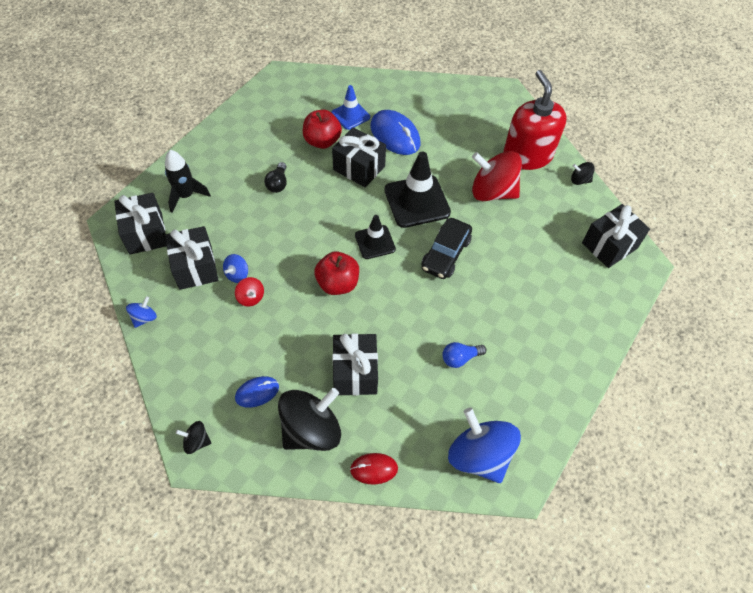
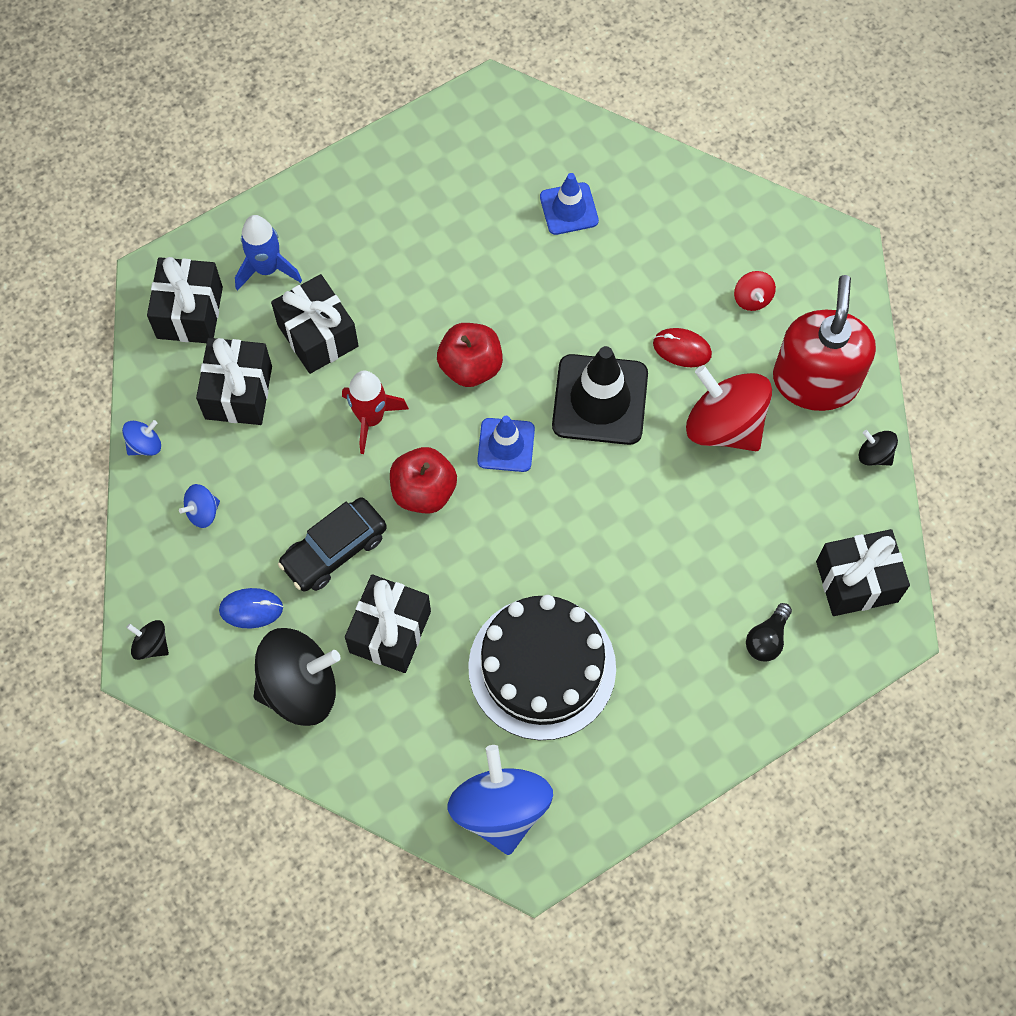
camera: 25 degrees right, 10 degrees up
black rocket [165,150,211,213] -> blue rocket [235,215,302,291]
blue spinning top [223,254,248,283] -> blue spinning top moved to [179,484,220,528]
red spinning top [235,277,264,307] -> red spinning top moved to [734,271,776,311]
black light bulb [264,162,287,193] -> black light bulb moved to [746,603,792,662]
red apple [303,110,342,149] -> red apple moved to [437,323,503,387]
black gift [332,127,386,188] -> black gift moved to [271,274,359,374]
red mouse [350,453,398,484] -> red mouse moved to [653,328,712,367]
black traffic cone [355,215,396,259] -> blue traffic cone [477,416,535,472]
blue mouse [370,110,420,155] -> none
black car [422,218,472,279] -> black car moved to [278,497,387,591]
blue light bulb [442,342,486,368] -> black cake [468,595,616,740]
none -> red rocket [342,371,409,454]

